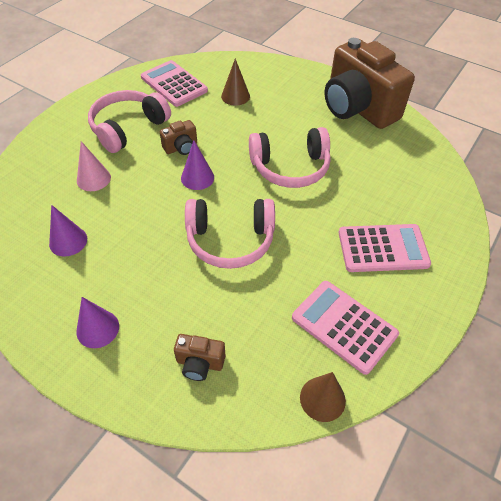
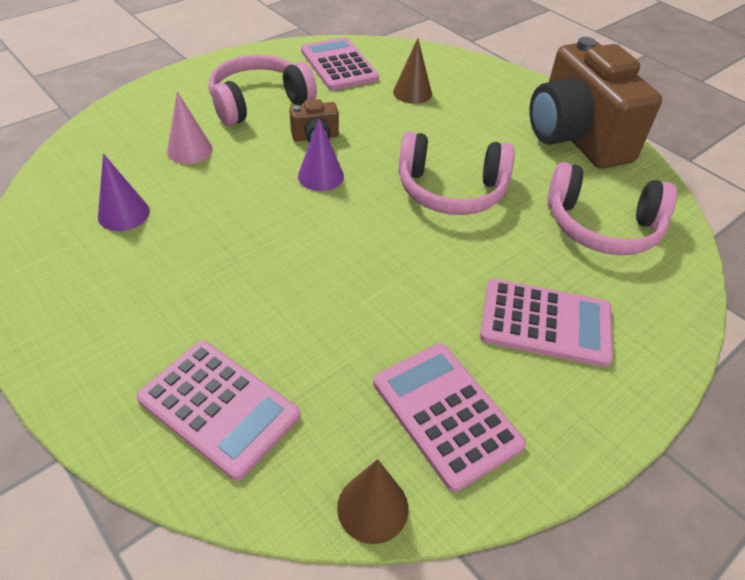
camera: 15 degrees right, 5 degrees down
purple cone [76,297,119,348] -> none
brown camera [174,334,225,381] -> pink calculator [136,341,300,481]
pink headphones [185,199,275,269] -> pink headphones moved to [547,162,677,255]

